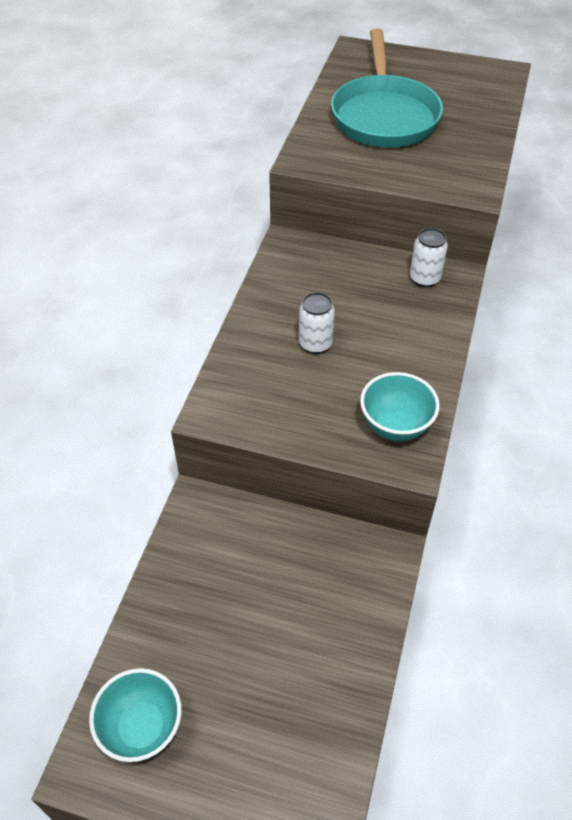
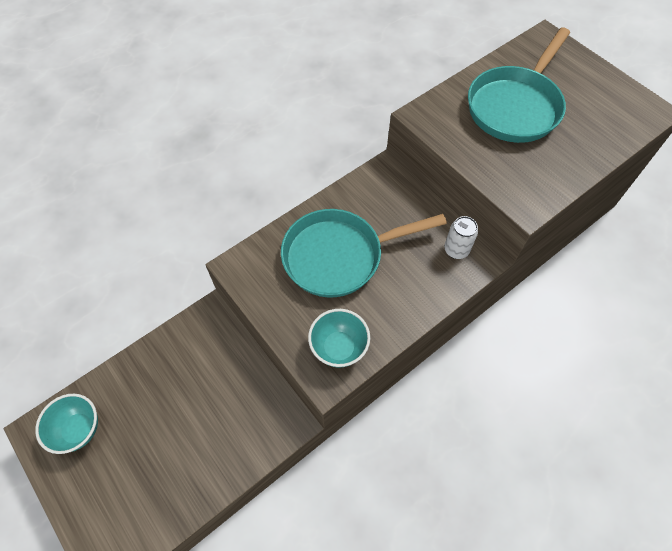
camera: 35 degrees right, 10 degrees up
white can [299,292,335,354] -> turquoise pan [281,209,447,297]

